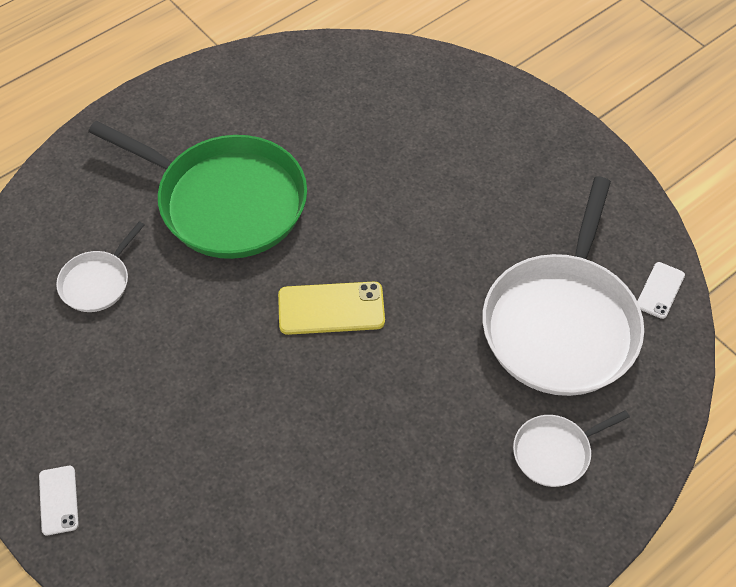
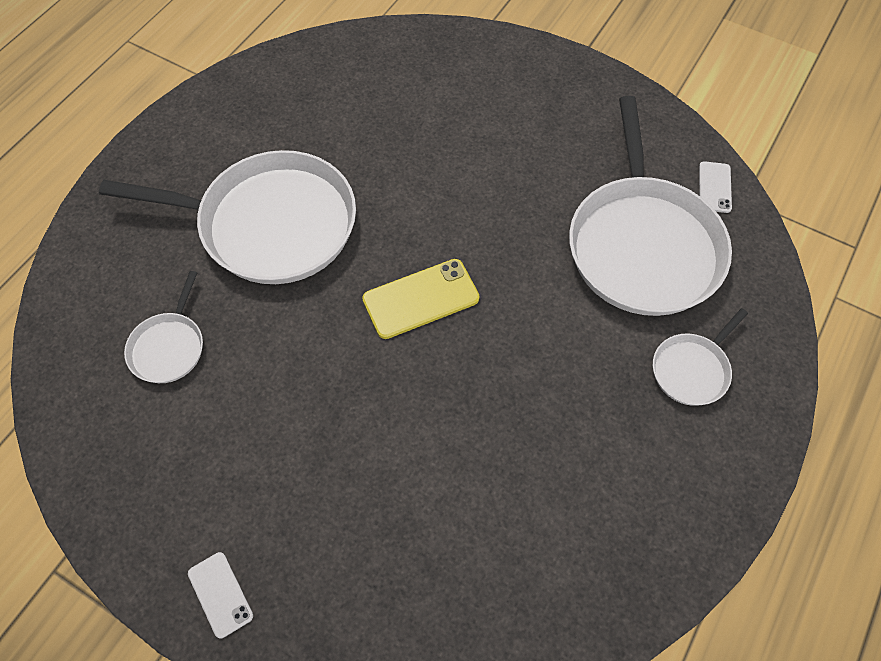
camera: 20 degrees left, 5 degrees up
green pan [88,120,307,259] -> white pan [99,150,356,284]

